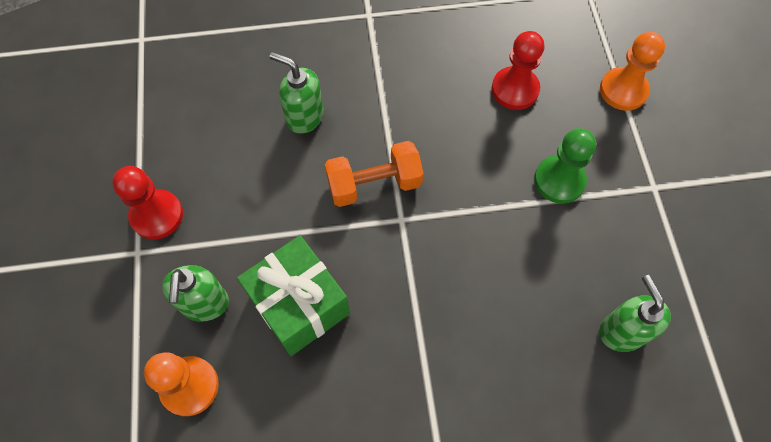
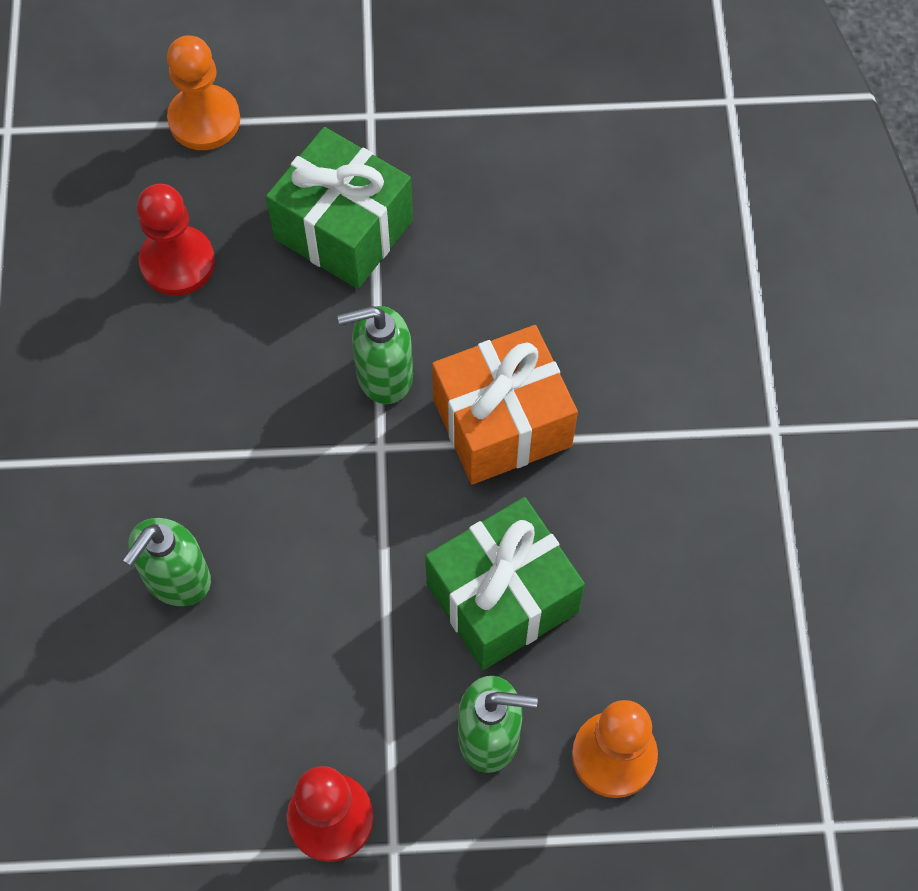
camera: 85 degrees left, 0 degrees up
orange dumbbell [325,141,424,207] -> none
green pawn [534,128,596,204] -> green gift [266,127,413,289]
green soap dispenser [599,275,671,352] -> green soap dispenser moved to [337,306,413,404]
none -> orange gift [432,325,578,485]

